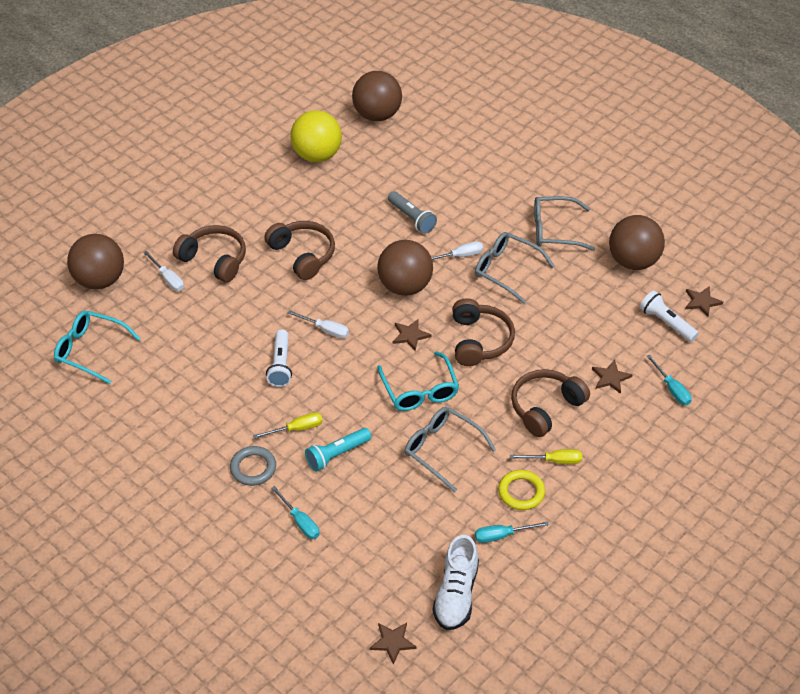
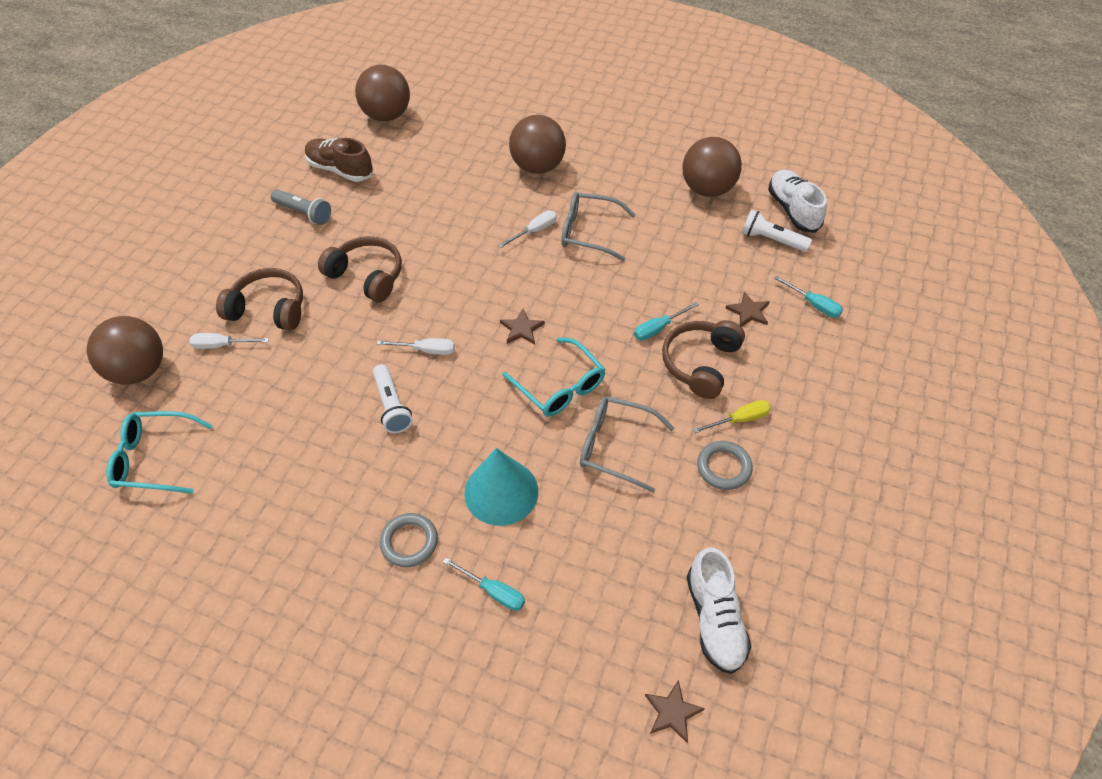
camera: 20 degrees left, 5 degrees up
white screwdriver [143,251,184,291] -> white screwdriver turned 150 degrees clockwise [189,333,269,349]
yellow screwdriver [253,412,323,439] -> none
yellow ball [290,110,342,162] -> brown shoe [305,138,373,182]
turquoise flashlight [305,428,371,472] -> turquoise cone [464,448,538,526]
brown ball [377,240,433,296] -> brown ball moved to [509,115,566,174]
grey flashlight [388,191,437,234] -> grey flashlight moved to [270,189,331,225]
brown headphones [452,298,515,366] -> none
turquoise screwdriver [475,521,549,543] -> turquoise screwdriver moved to [634,302,699,340]
yellow ring [498,470,545,510] -> grey ring [697,441,753,490]
grey glasses [534,196,595,251] -> none
brown star [685,286,723,317] -> white shoe [768,170,827,233]

